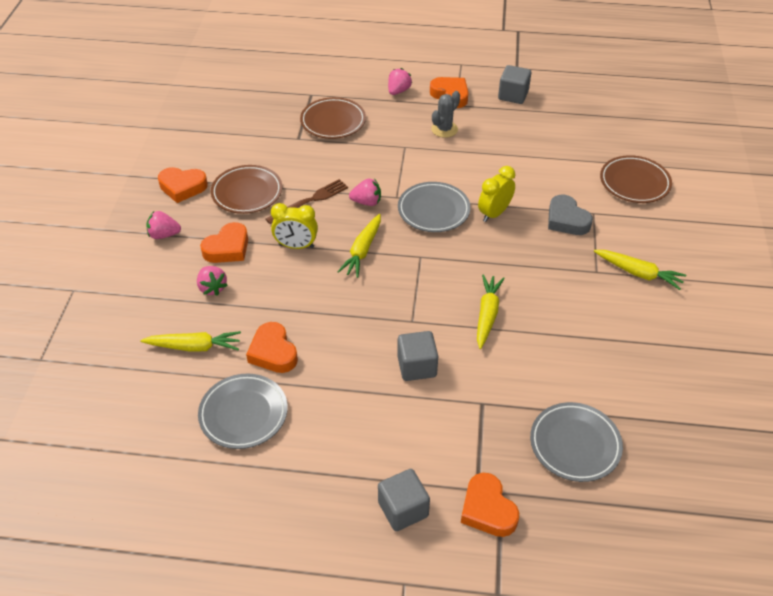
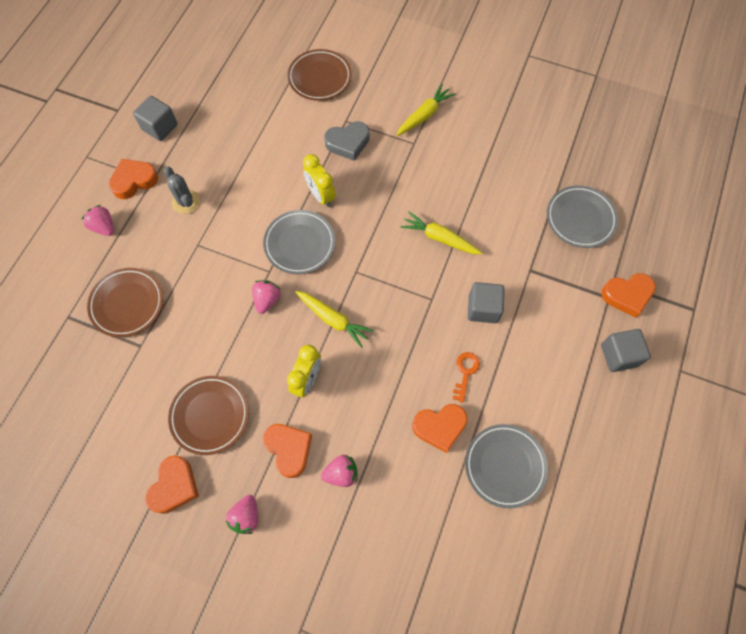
camera: 75 degrees left, 20 degrees up
yellow carrot [140,331,241,352] -> none
brown fork [266,179,348,224] -> none
none -> orange key [453,352,480,403]

